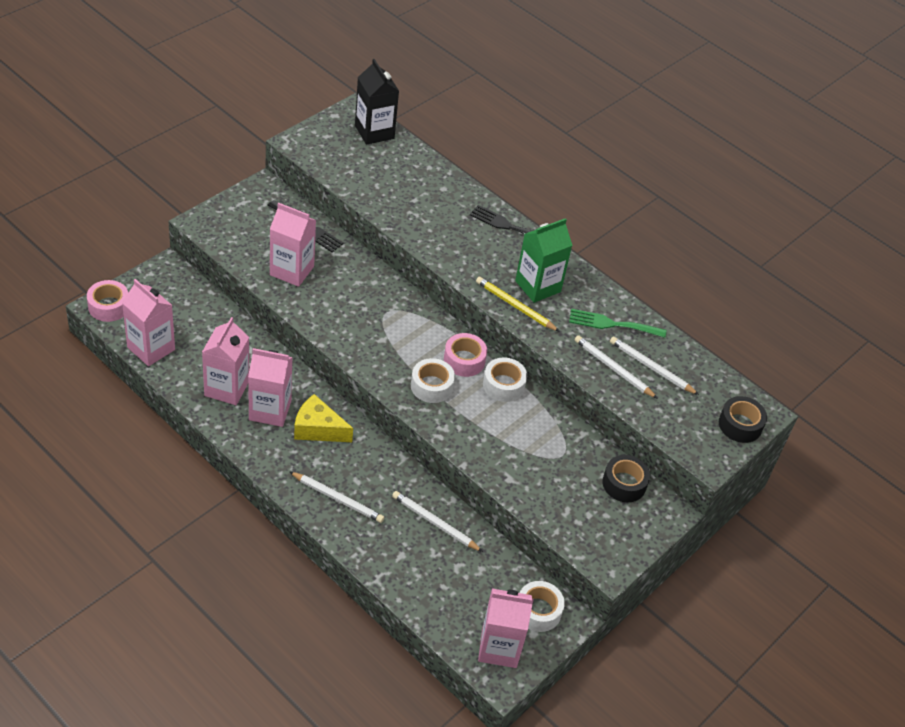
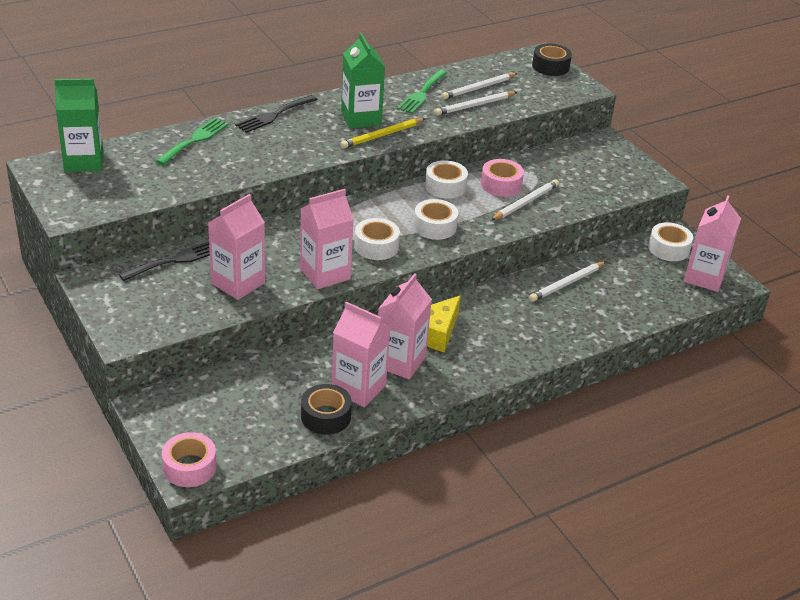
camera: 70 degrees left, 10 degrees down
pink carton [122,279,175,366] -> pink carton moved to [300,189,354,289]
white pencil [290,472,384,523] -> white pencil moved to [491,179,559,221]
black carton [355,59,399,145] -> green carton [54,79,103,172]
pink tape [444,333,487,377] -> pink tape moved to [481,159,524,197]
black tape [602,455,650,502] -> black tape moved to [301,384,352,435]
none -> green fork [156,118,229,165]
none -> white tape [354,218,400,260]

